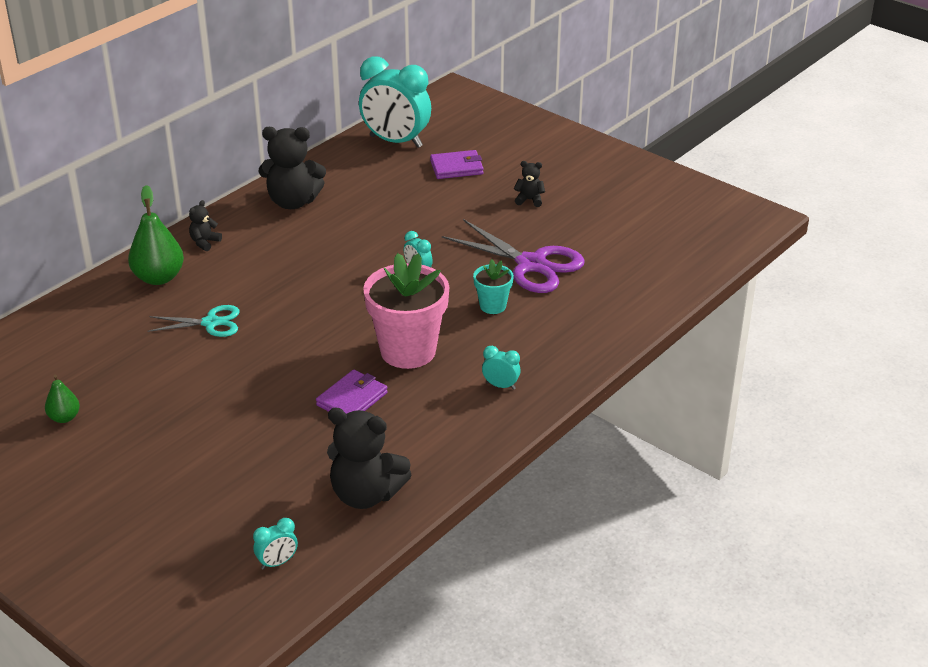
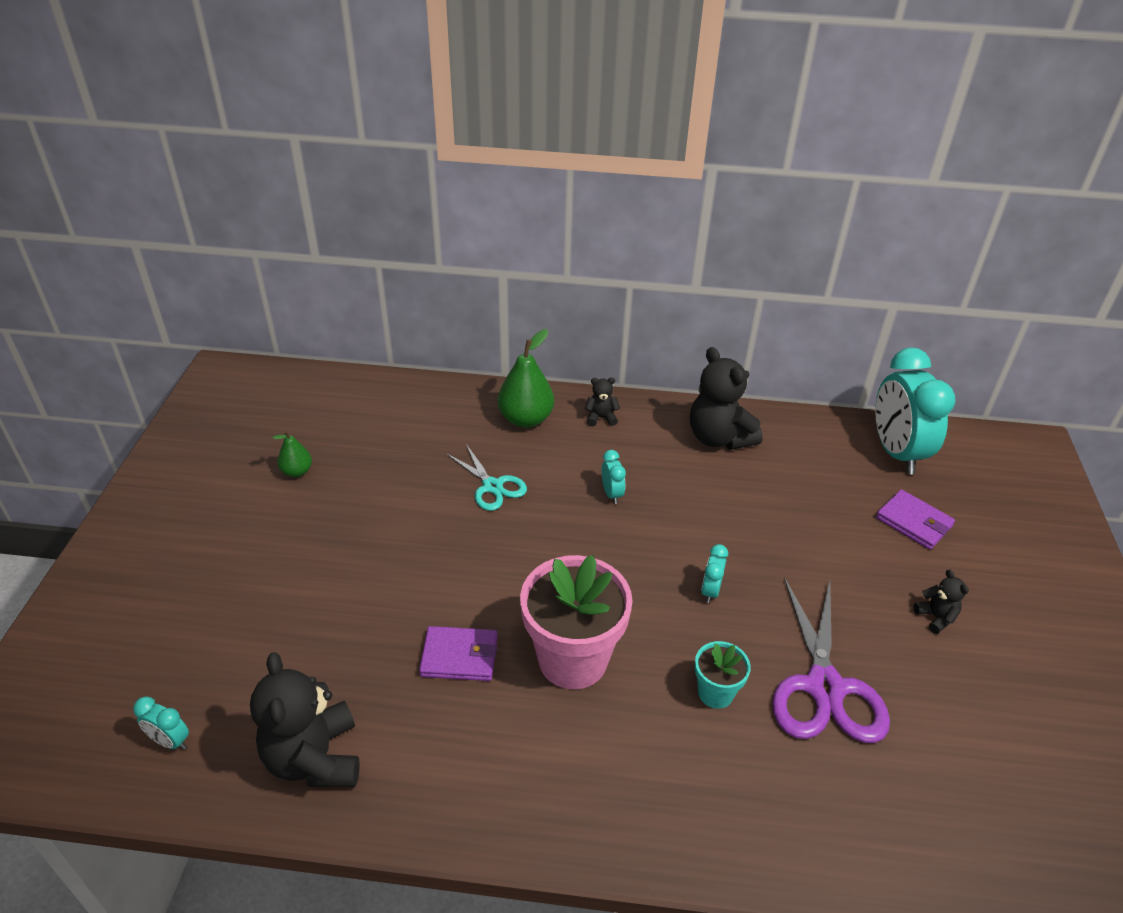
camera: 55 degrees right, 5 degrees up
turquoise clock [482,346,521,390] -> turquoise clock moved to [602,450,626,504]

